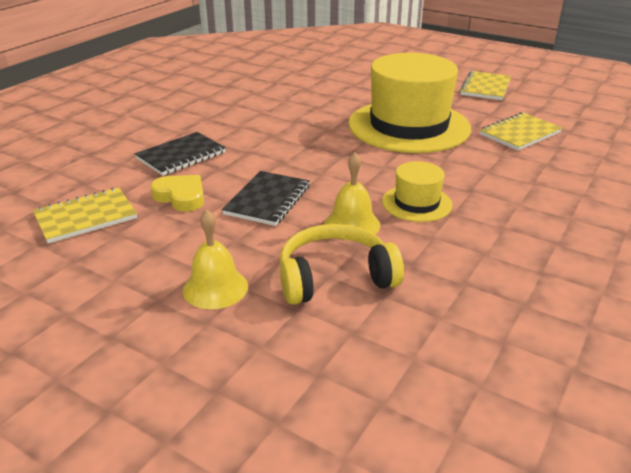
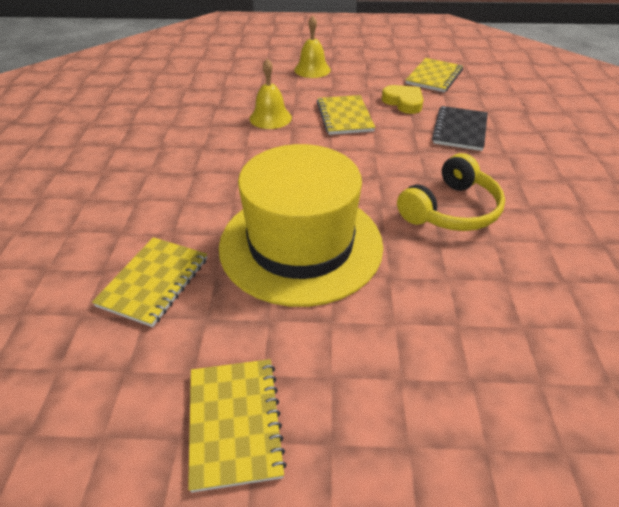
camera: 150 degrees right, 10 degrees up
yellow heart [150,175,204,211] -> yellow heart turned 135 degrees counterclockwise [382,85,423,114]
black notebook [222,171,310,226] -> yellow notebook [317,95,375,135]
yellow headphones [280,224,404,305] -> yellow headphones moved to [397,153,505,231]
yellow hat [382,161,452,222] -> none

